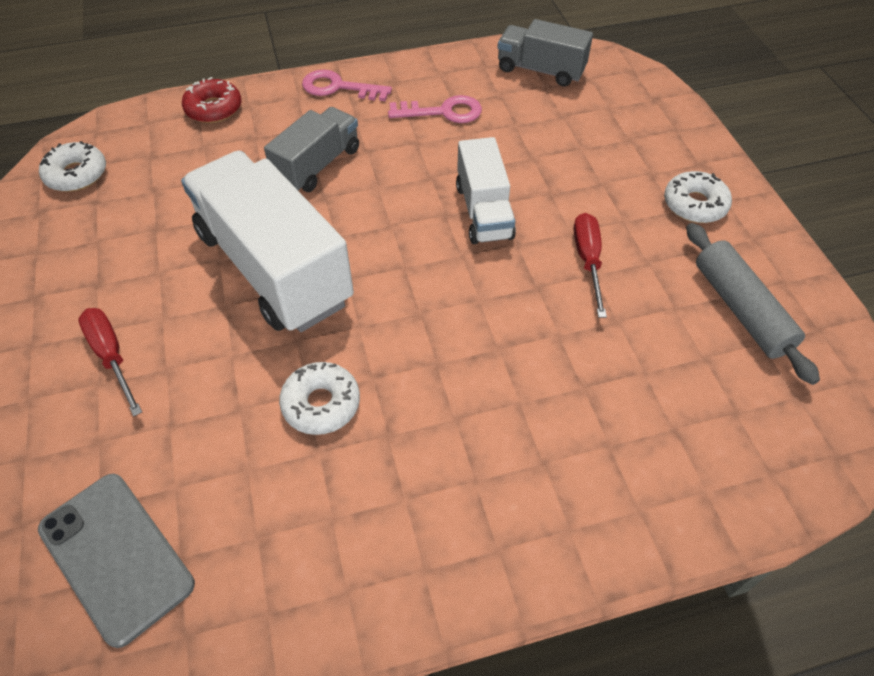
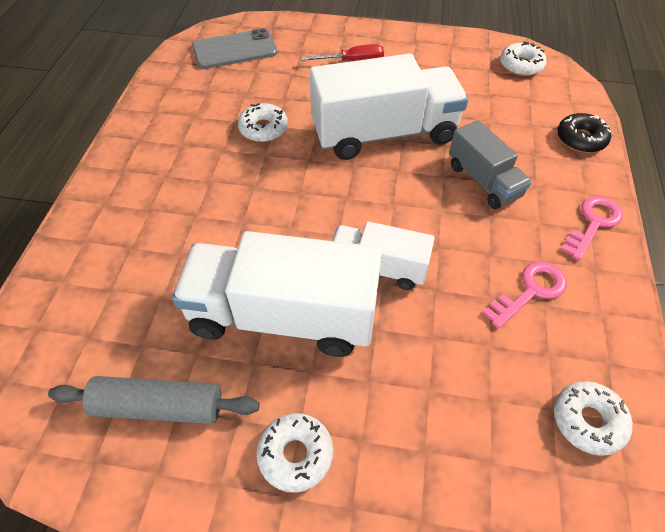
camera: 115 degrees right, 0 degrees up
red donut [182,77,241,123] -> black donut [557,113,611,153]
pink key [388,95,482,123] -> pink key turned 150 degrees counterclockwise [483,262,567,329]
grey truck [497,19,593,86] -> white donut [554,381,633,456]
red screwdriver [574,213,607,318] -> white truck [172,231,382,357]

